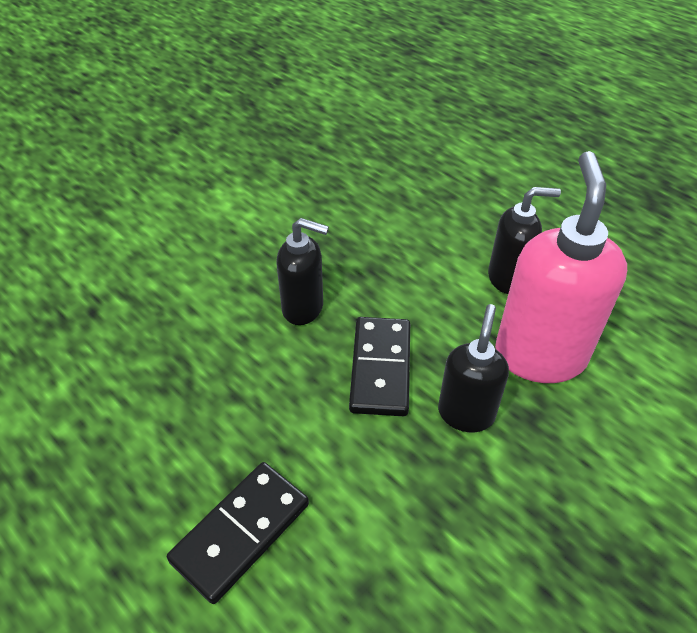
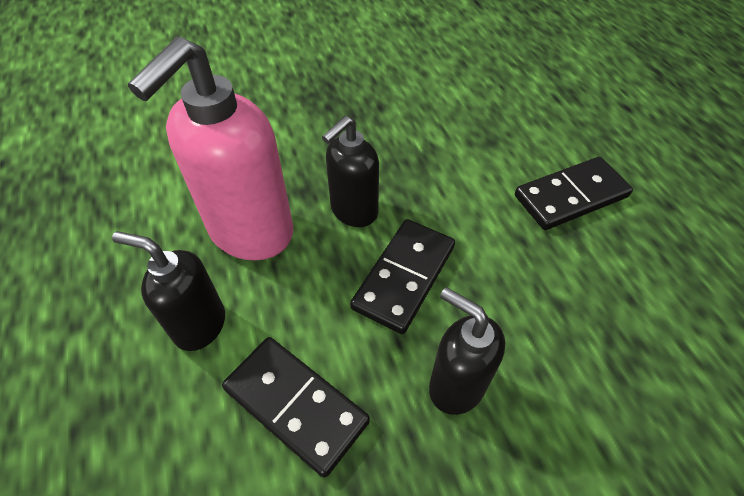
camera: 155 degrees left, 5 degrees up
none -> black domino [222,337,370,478]

